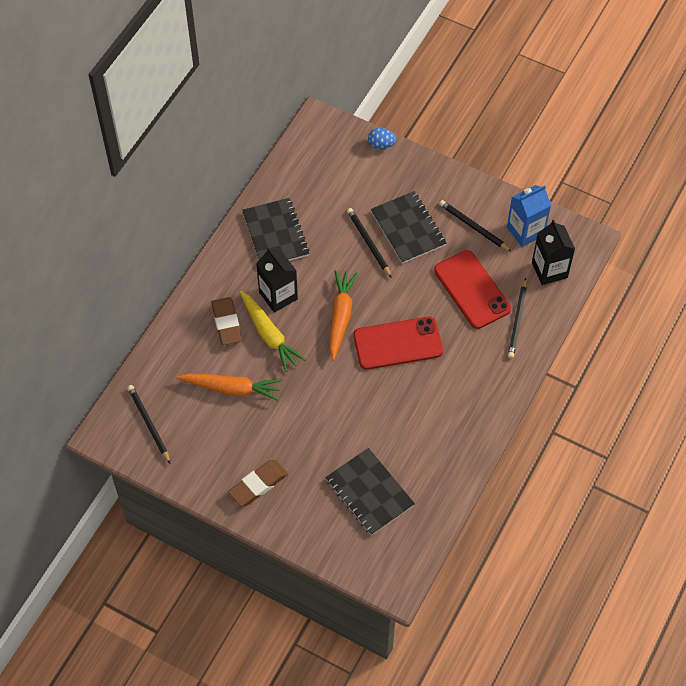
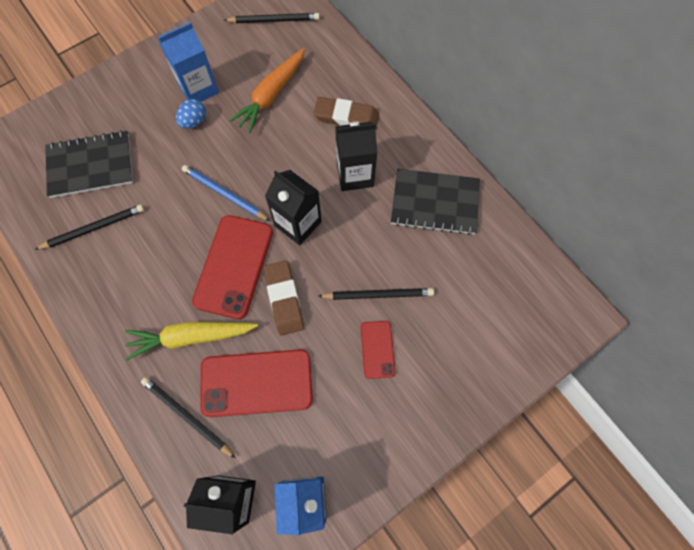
camera: 115 degrees right, 10 degrees up
brown eraser [228,460,288,506] -> brown eraser moved to [264,260,304,335]
yellow carrot [240,291,306,372] -> yellow carrot moved to [125,322,258,360]
orange carrot [329,270,358,360] -> black carton [265,170,322,245]
blue egg [368,128,396,149] -> blue egg moved to [176,99,206,129]
black notebook [371,191,446,264] -> red phone [361,321,395,379]
black pencil [439,200,512,252] -> black pencil moved to [34,204,144,250]
none -> blue carton [159,22,219,102]
none -> blue pencil [182,165,270,221]

